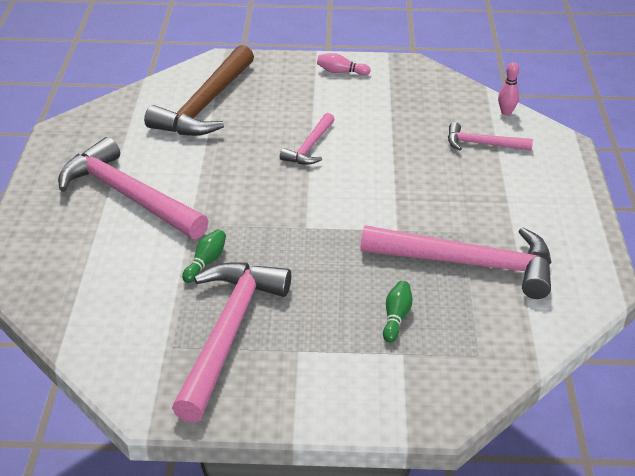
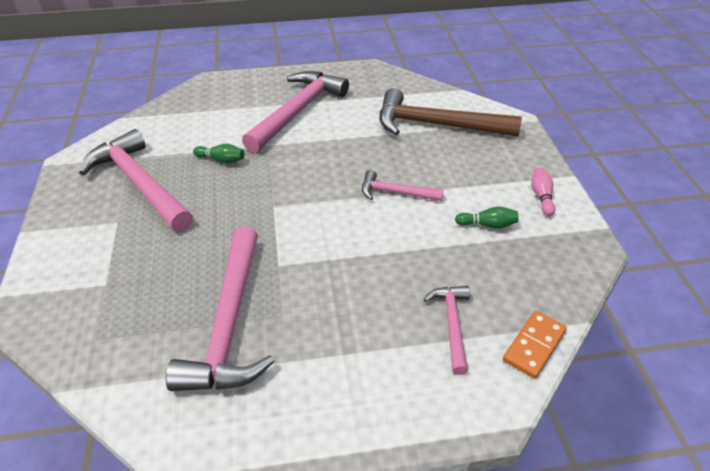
camera: 80 degrees right, 5 degrees up
pink hammer [172,263,291,423] -> pink hammer turned 135 degrees counterclockwise [79,129,193,232]
green bowling pin [383,281,412,343] -> green bowling pin moved to [455,206,518,229]
pink bowling pin [498,62,519,115] -> orange domino [503,311,567,378]

